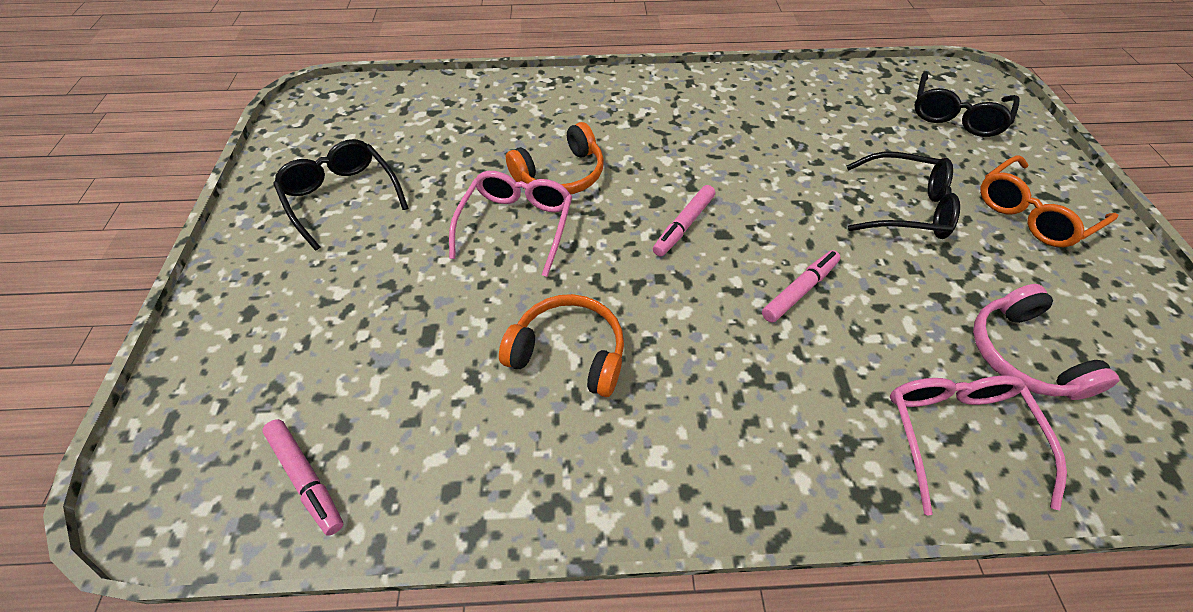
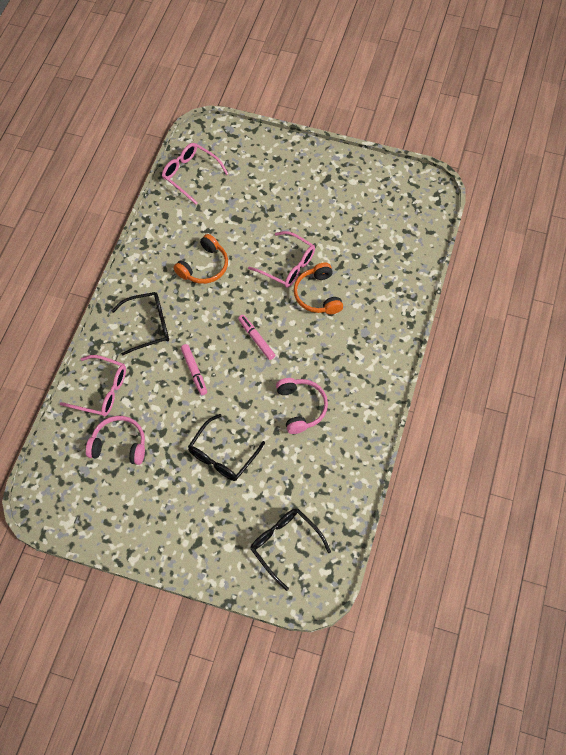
camera: 110 degrees right, 10 degrees up
pink marker [262,419,343,536] -> pink glasses [162,143,228,204]
black glasses [273,139,408,251] -> black glasses moved to [111,292,169,356]
orange glasses [980,156,1118,247] -> none
none -> pink headphones [276,378,328,434]

